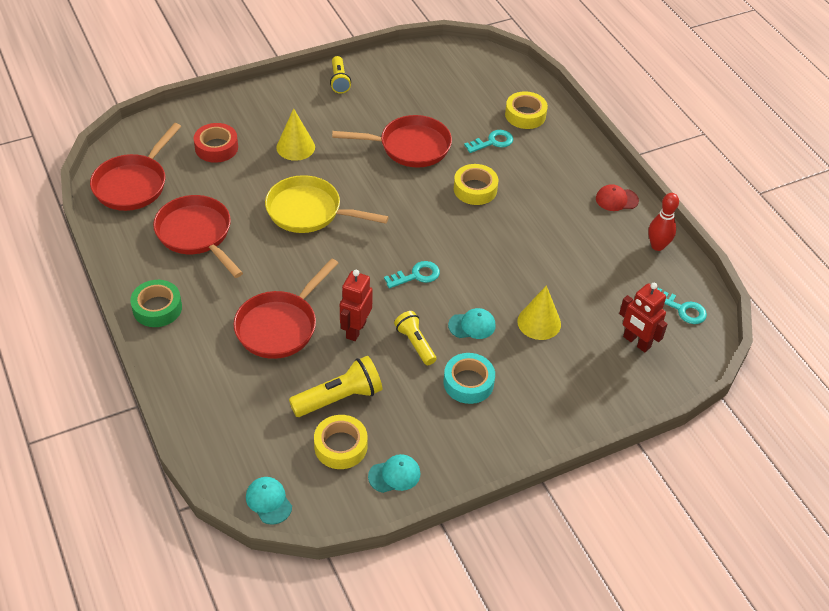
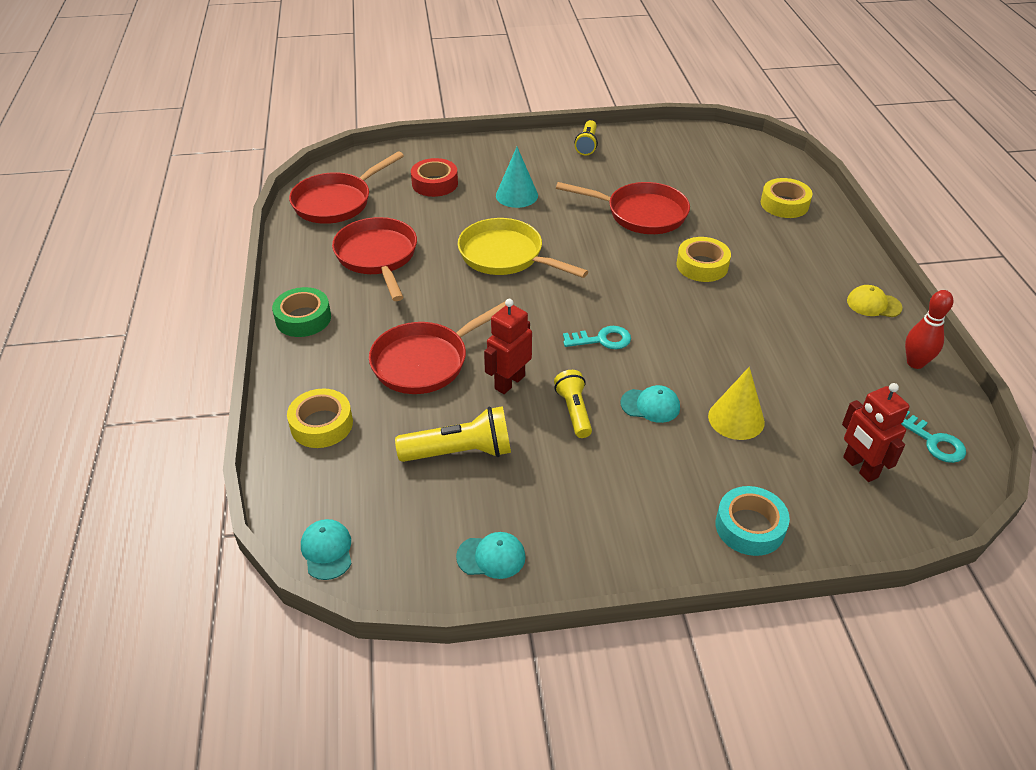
camera: 20 degrees right, 5 degrees down
yellow cone [276,108,315,161] -> turquoise cone [496,147,538,208]
yellow tape [314,415,368,469] -> yellow tape moved to [287,389,353,448]
turquoise tape [444,353,495,404] -> turquoise tape moved to [716,486,790,556]
turquoise key [464,130,513,153] -> none
red cap [596,184,639,211] -> yellow cap [847,285,903,317]

